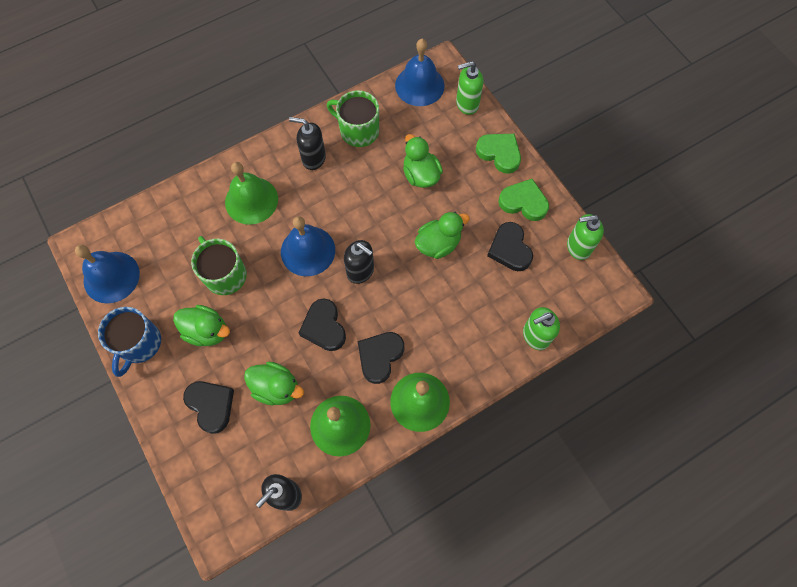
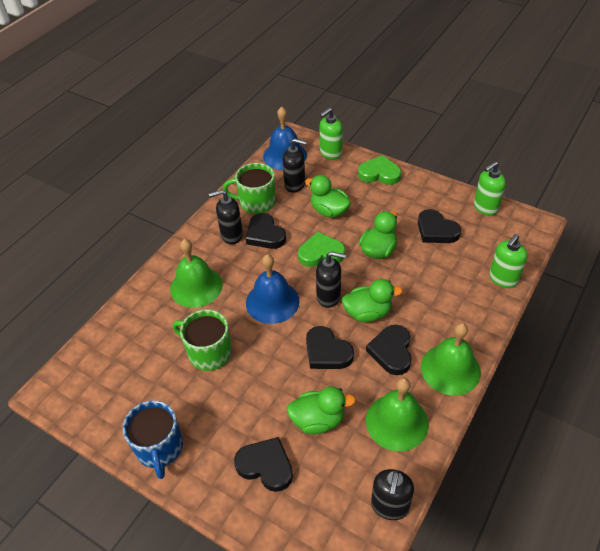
camera: 25 degrees left, 20 degrees down
blue bell [75,245,140,303] -> none
green duck [173,305,230,346] -> green duck moved to [342,279,403,322]
green heart [498,179,549,221] -> green heart moved to [298,232,345,267]
none -> black heart [246,213,286,249]
none -> black soap dispenser [283,138,307,193]

